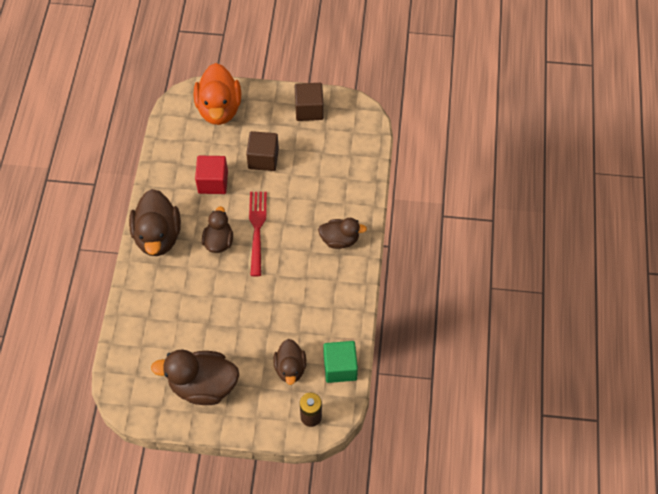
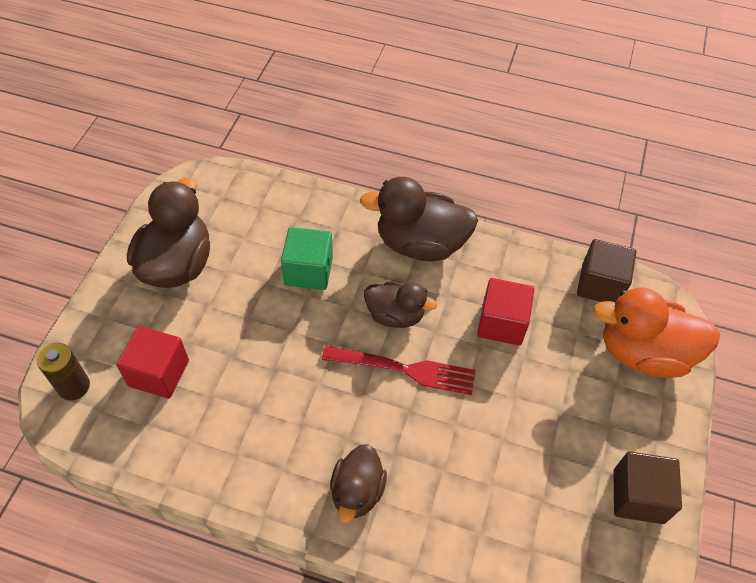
camera: 100 degrees right, 5 degrees down
brown cube [246,131,279,171] -> brown cube moved to [577,239,636,302]
brown duck [273,339,306,385] -> red cube [117,326,189,398]
green cube [323,341,358,383] -> green cube moved to [281,227,333,290]

